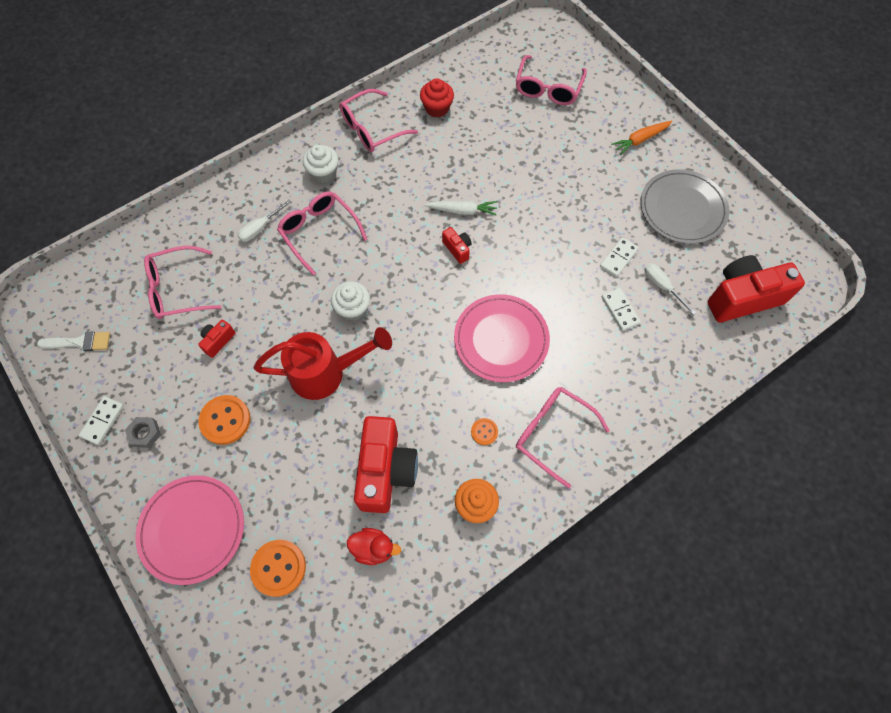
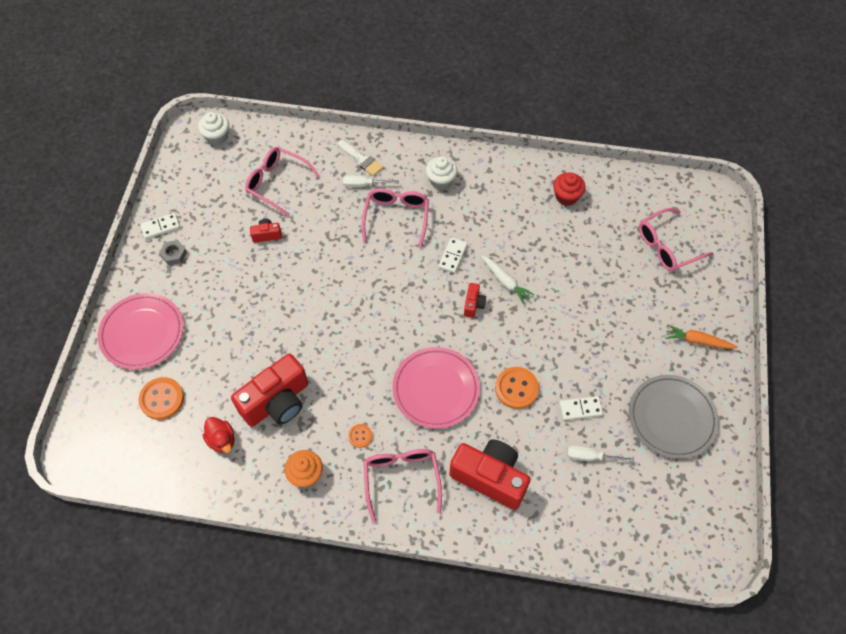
camera: 45 degrees right, 5 degrees down
white brush [37,332,110,351] -> white brush moved to [338,140,383,176]
orange button [198,395,250,445] -> orange button moved to [495,367,539,409]
red watering can [254,327,392,400] -> none
white cupcake [331,281,370,321] -> white cupcake moved to [198,112,229,145]
pink glasses [339,89,418,152] -> none
white domino [602,288,641,331] -> white domino moved to [438,237,468,273]
white screwdriver [644,263,697,315] -> white screwdriver turned 90 degrees counterclockwise [567,446,634,462]
red camera [708,255,805,322] -> red camera moved to [449,439,530,510]

